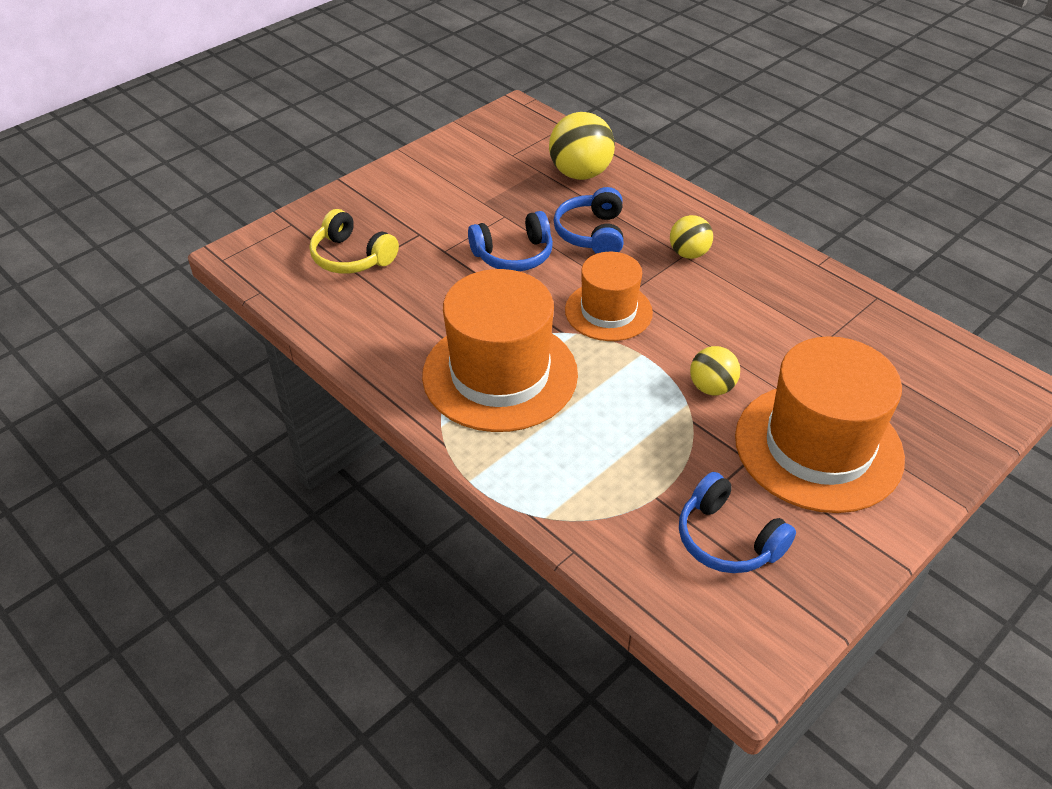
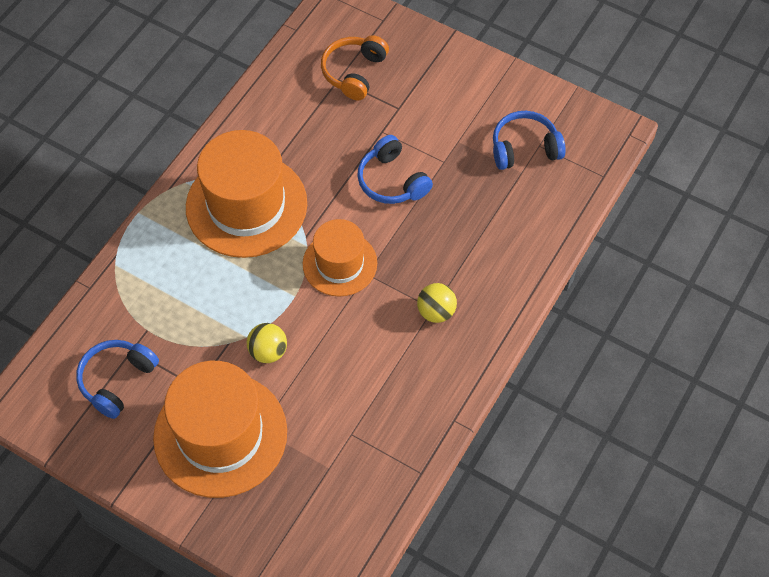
camera: 75 degrees right, 15 degrees up
yellow headphones [310,209,399,274] -> orange headphones [321,35,389,100]
yellow ball [549,112,615,180] -> none
blue headphones [554,187,624,254] -> blue headphones moved to [493,111,566,170]

